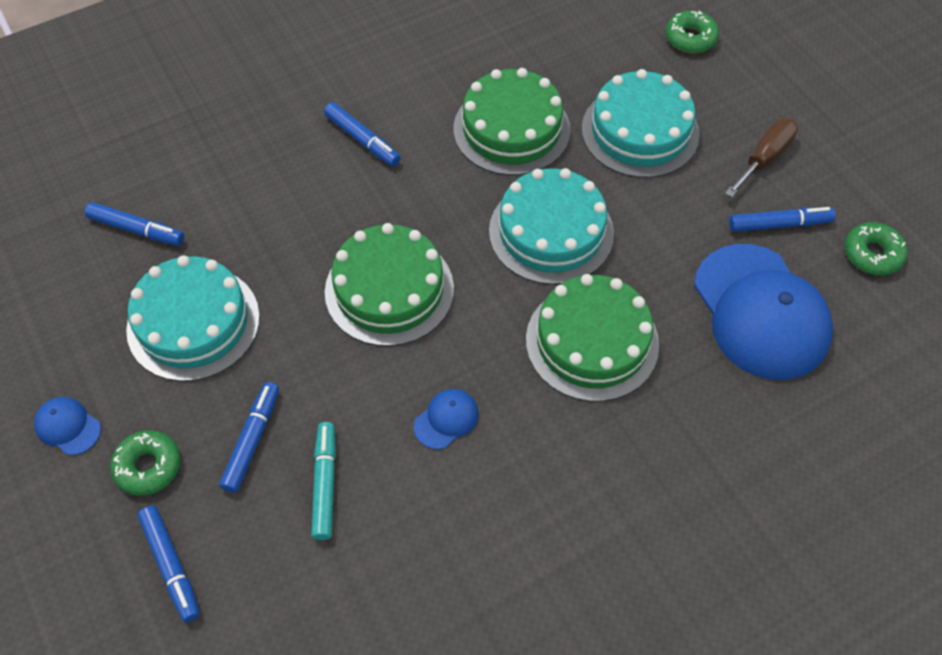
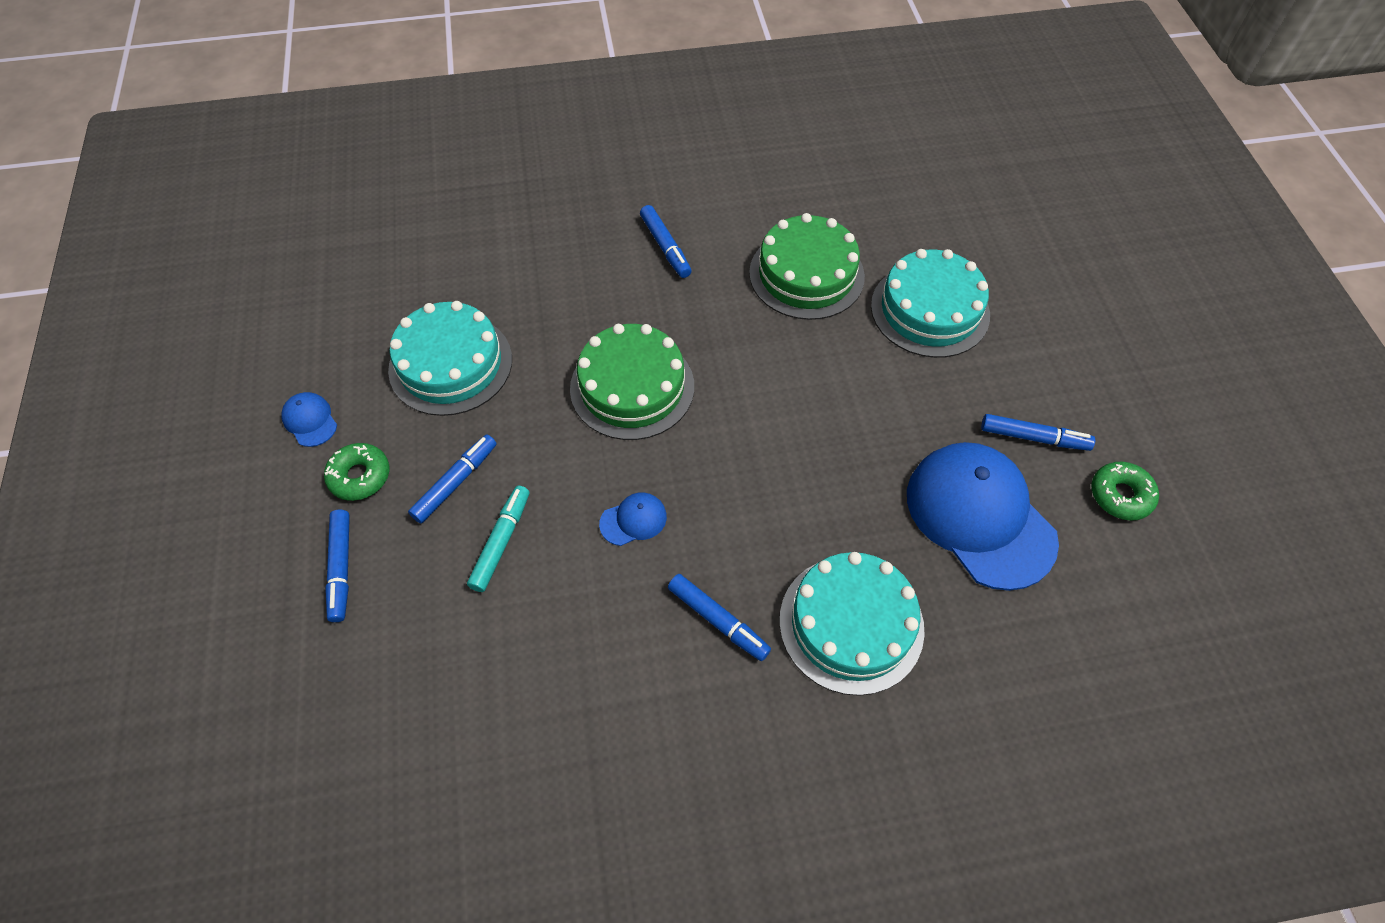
camera: 20 degrees right, 0 degrees up
blue marker [85,202,184,246] -> blue marker moved to [668,574,771,661]
turquoise cake [489,168,614,285] -> turquoise cake moved to [779,552,925,696]
green cake [526,274,659,402] -> none
green donut [666,10,719,53] -> none
blue cap [694,244,833,380] -> blue cap turned 150 degrees clockwise [907,442,1059,591]
brown screwdriver [725,118,798,197] -> none

